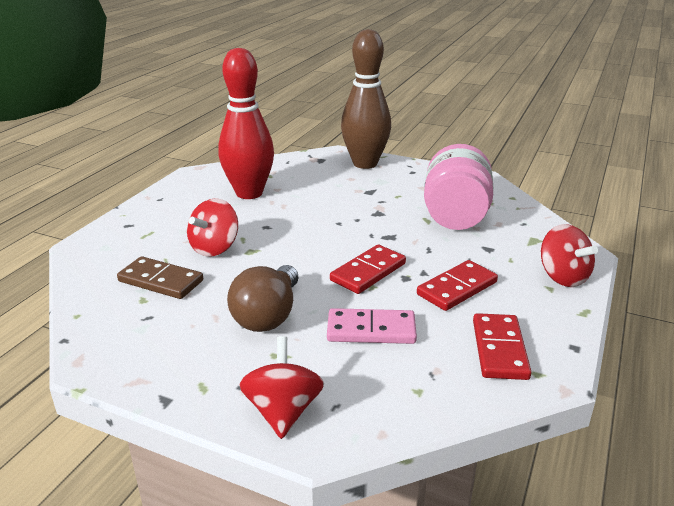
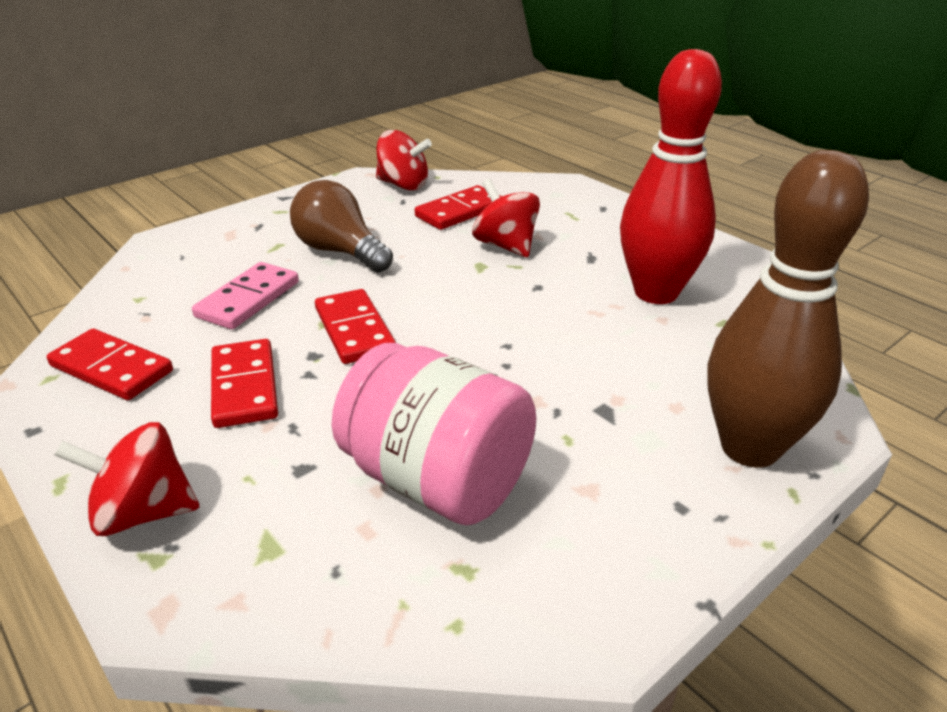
camera: 115 degrees right, 5 degrees up
brown domino [117,256,203,299] -> red domino [415,185,502,230]
red spinning top [239,336,324,439] -> red spinning top moved to [376,130,432,191]

